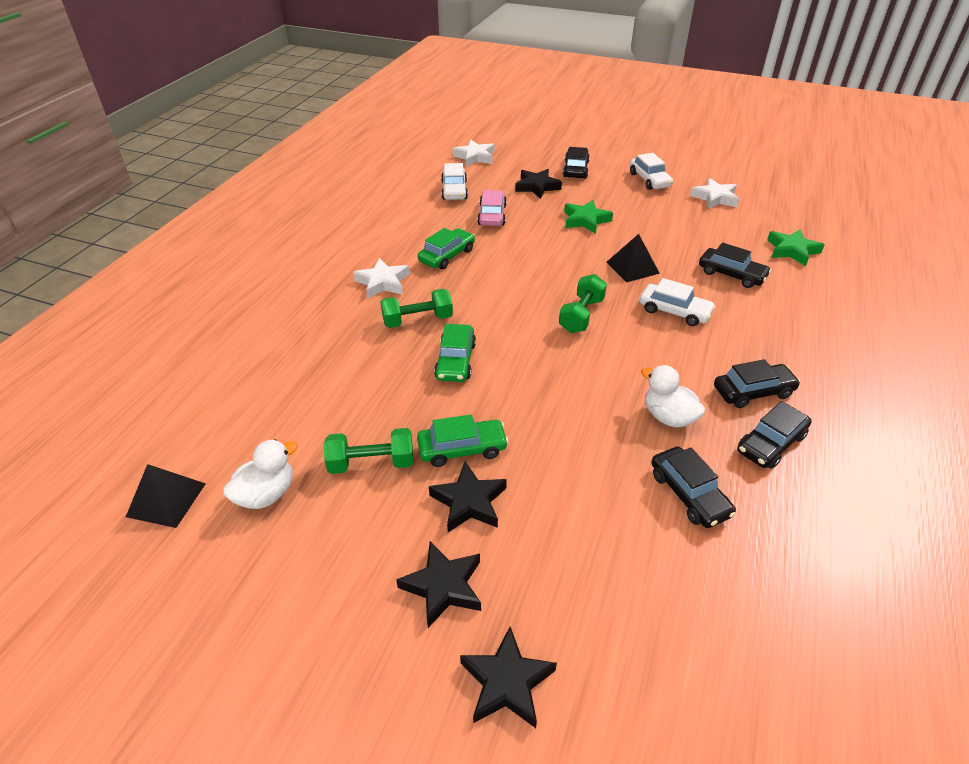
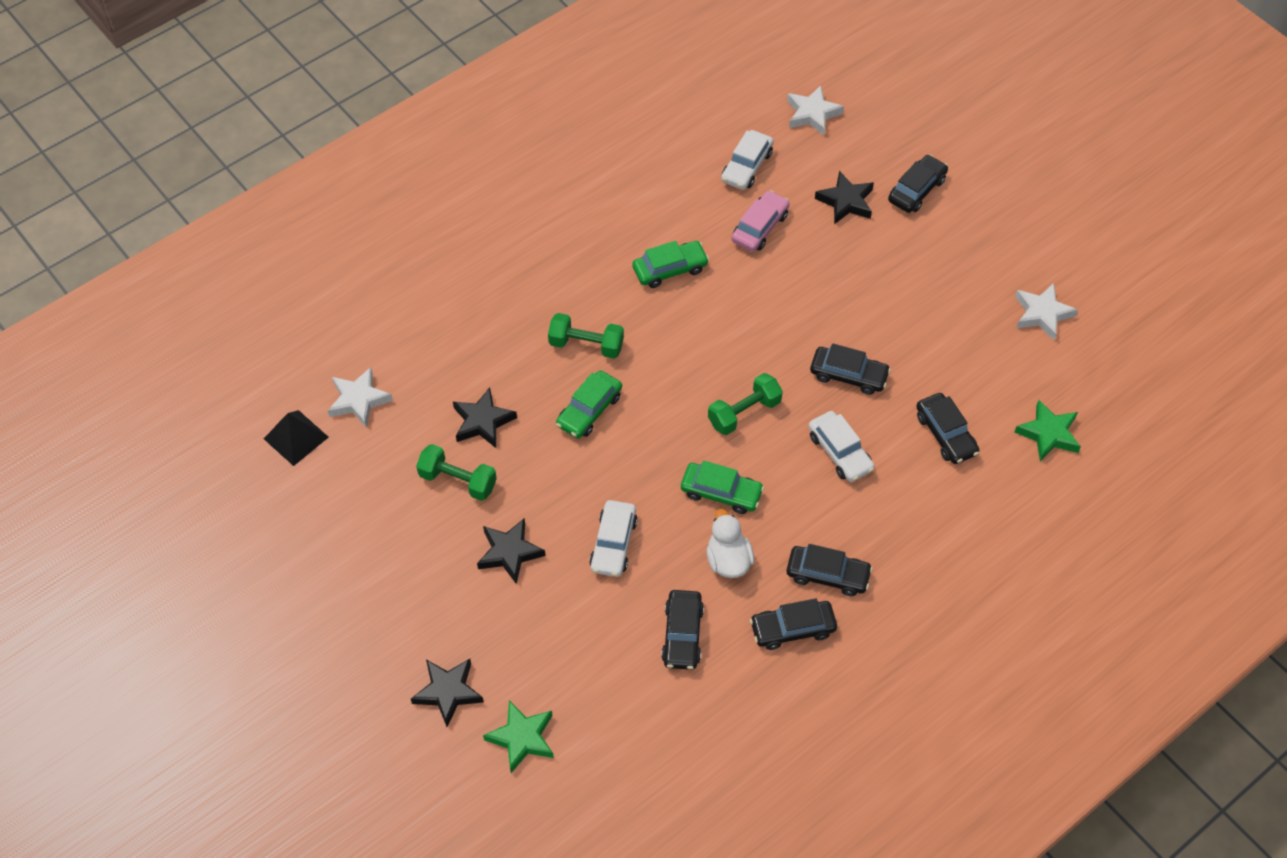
camera: 30 degrees right, 15 degrees up
white duck [223,439,298,509] -> none
white star [353,258,410,299] -> white star moved to [328,367,393,428]
black star [396,541,481,628] -> black star moved to [453,387,517,448]
green car [417,415,509,467] -> green car moved to [681,460,764,514]
green star [564,200,613,234] -> green star moved to [483,700,554,773]
black pyramid [606,234,660,283] -> black car [810,344,891,395]
white car [630,153,673,190] -> white car moved to [589,500,638,577]

